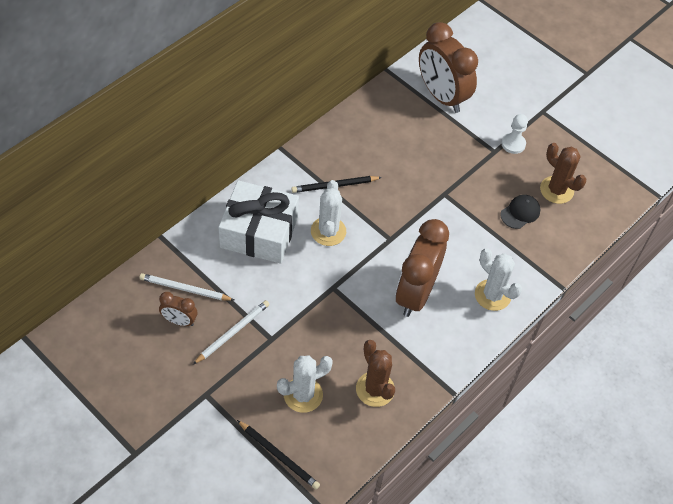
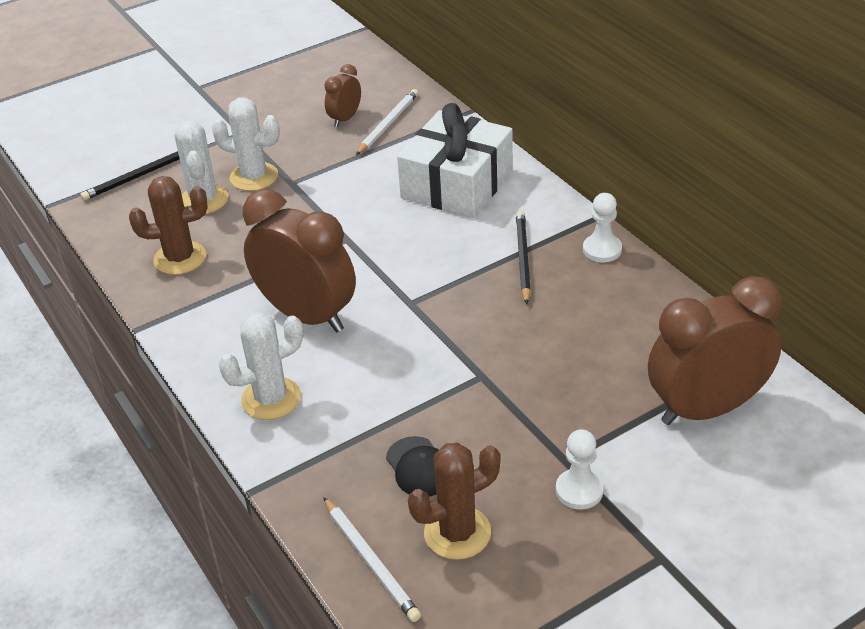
camera: 110 degrees right, 15 degrees down
white pencil [193,300,270,365] -> white pencil moved to [323,497,421,622]
white cactus [311,180,346,246] -> white cactus moved to [212,97,280,191]
none -> white pawn [583,193,622,262]

